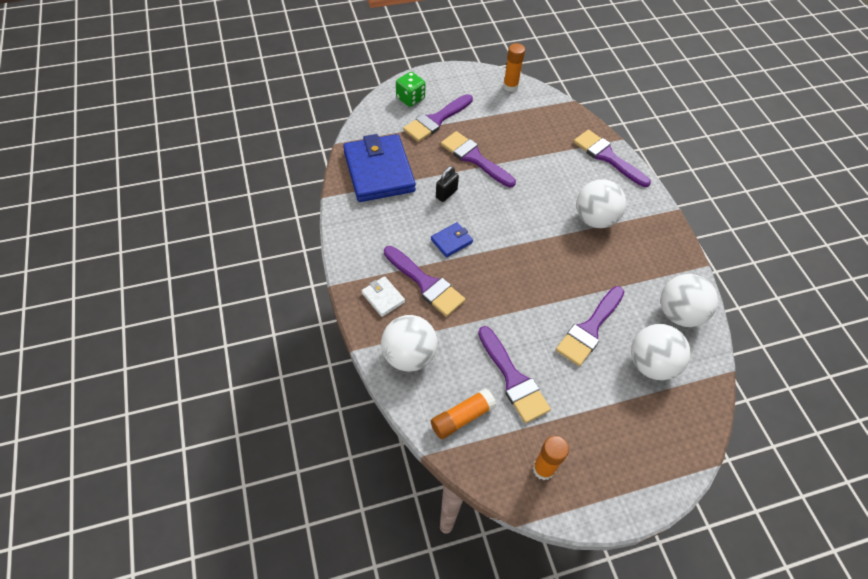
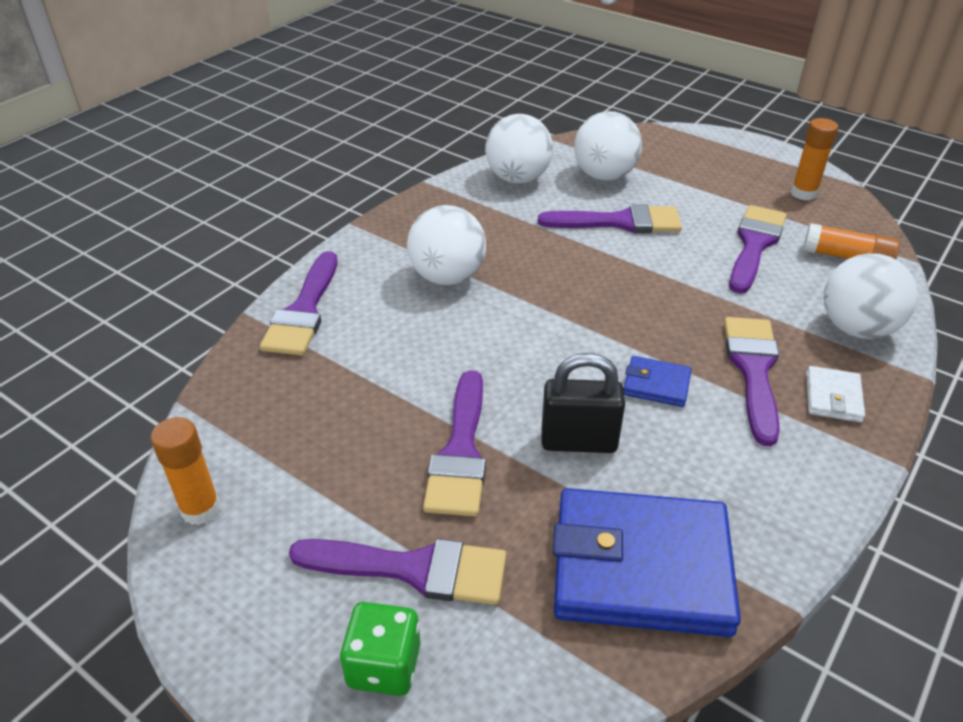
camera: 125 degrees left, 15 degrees down
blue wallet [343,134,416,202] -> blue wallet turned 60 degrees clockwise [553,488,741,637]
black padlock [436,166,459,202] -> black padlock [541,353,625,453], size x1.53

